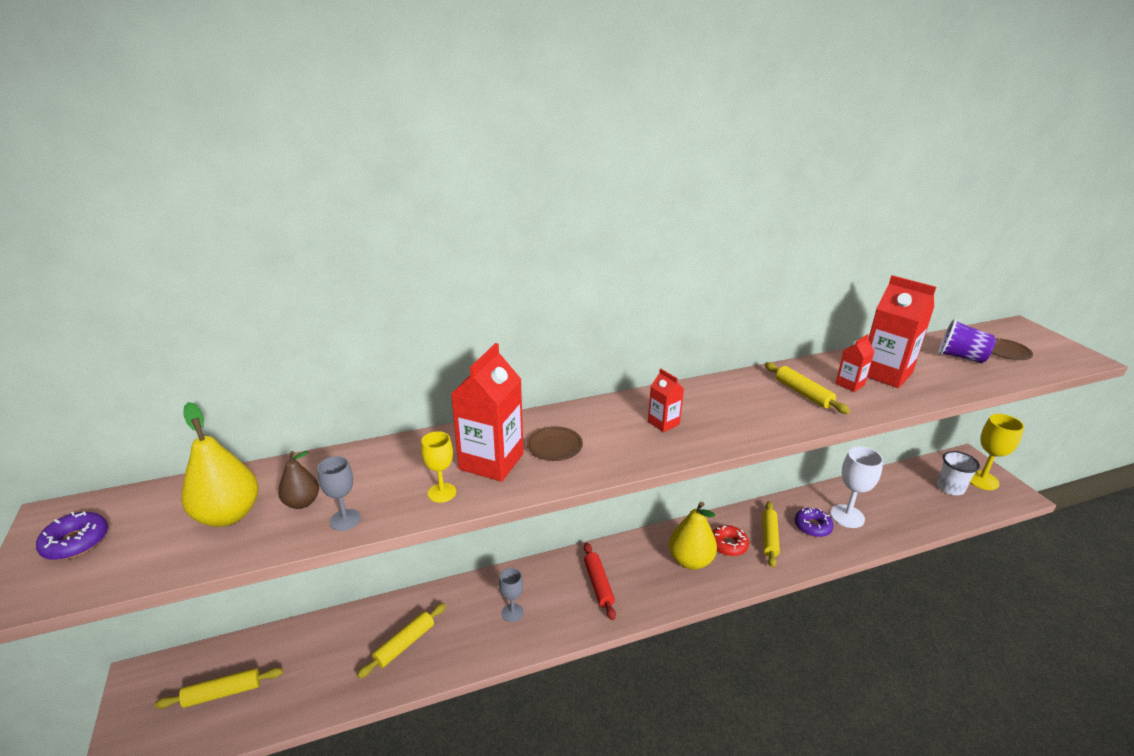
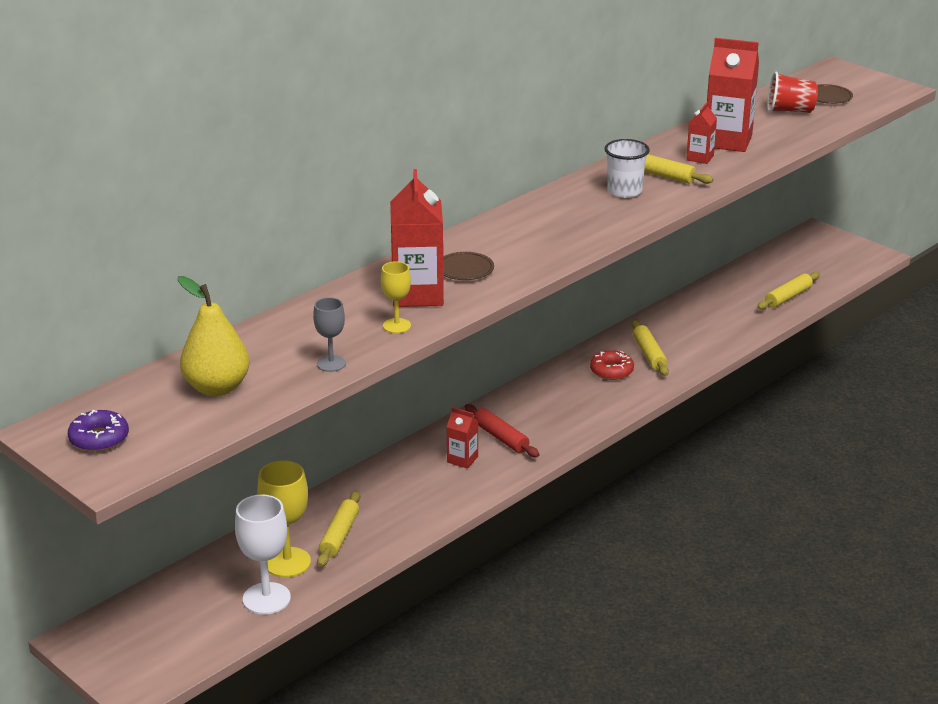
camera: 25 degrees left, 0 degrees up
yellow rolling pin [155,667,283,709] -> yellow rolling pin moved to [757,272,820,310]
brown pear [278,451,319,509] -> none
grey goblet [499,568,524,622] -> none
red carton [648,369,684,432] -> red carton moved to [447,407,479,469]
yellow pear [669,502,717,570] -> none
purple donut [795,507,834,537] -> none
white goblet [830,446,883,528] -> white goblet moved to [235,494,291,615]
white cup [937,451,980,495] -> white cup moved to [604,139,650,198]
purple cup [938,319,996,363] -> red cup [767,72,818,113]
yellow goblet [970,414,1024,490] -> yellow goblet moved to [257,461,311,577]

